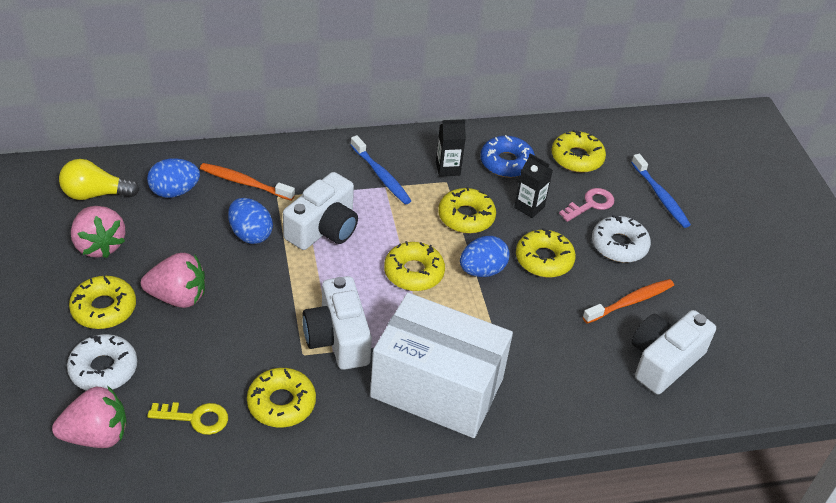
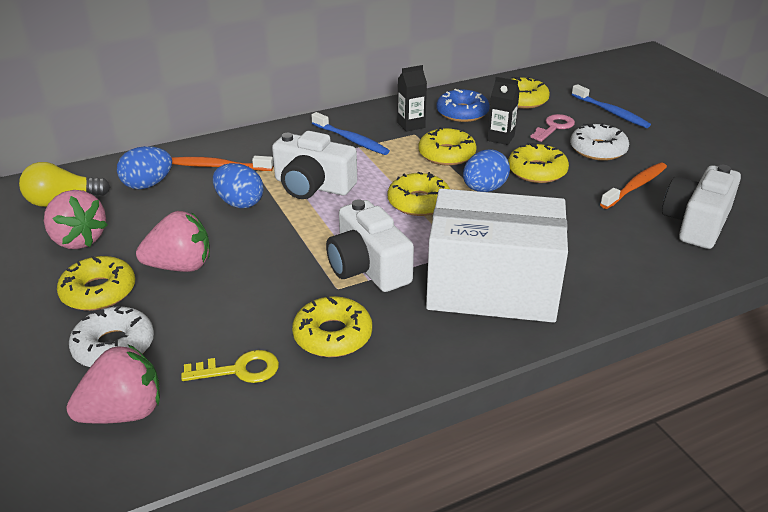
camera: 10 degrees left, 10 degrees down
white camera [283,172,358,250] -> white camera turned 90 degrees clockwise [272,131,357,199]

